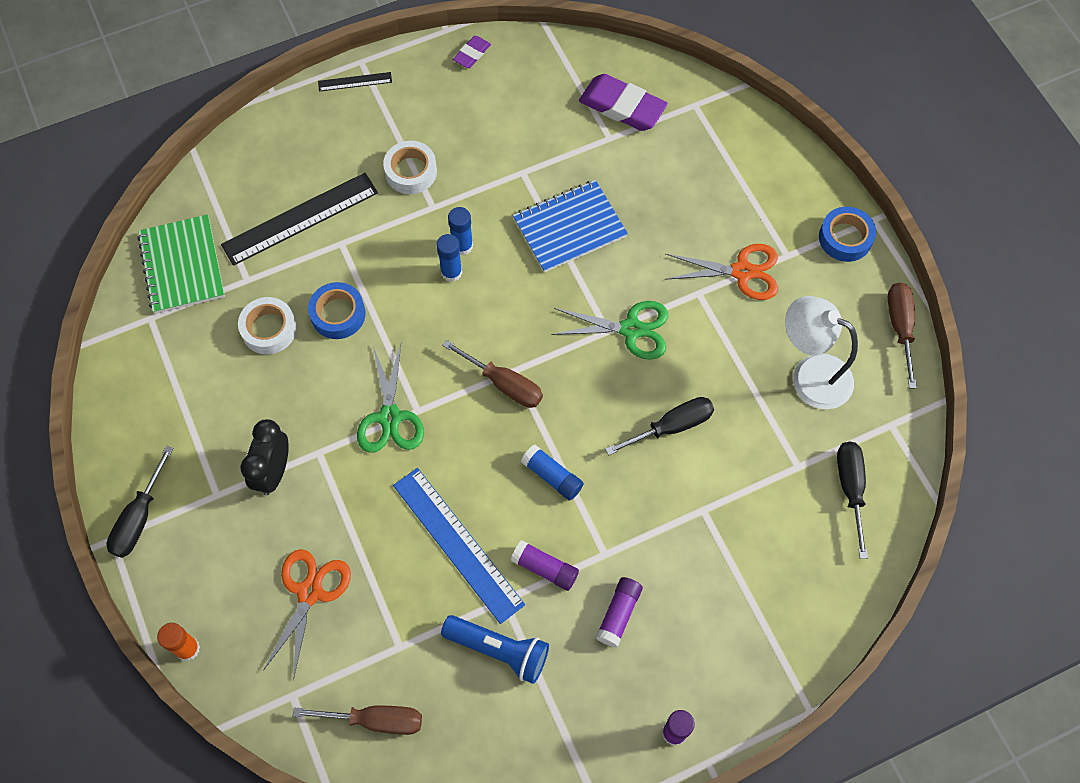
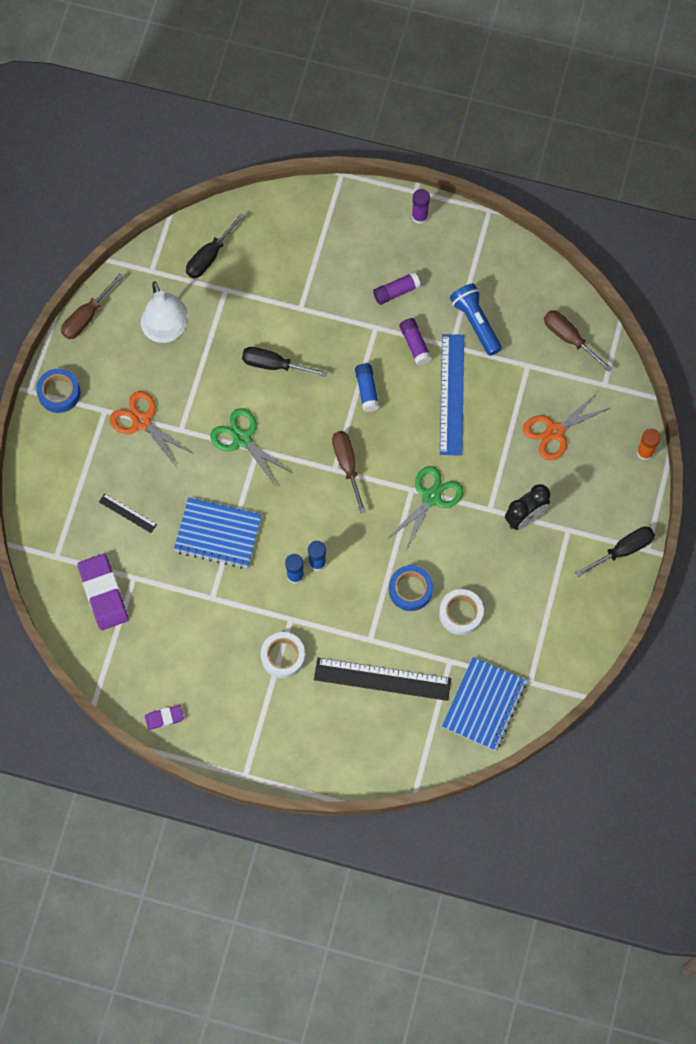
camera: 140 degrees left, 5 degrees up
green notebook [137,214,225,314] -> blue notebook [442,657,527,751]
black ruler [318,72,392,92] -> black ruler moved to [99,493,157,533]

